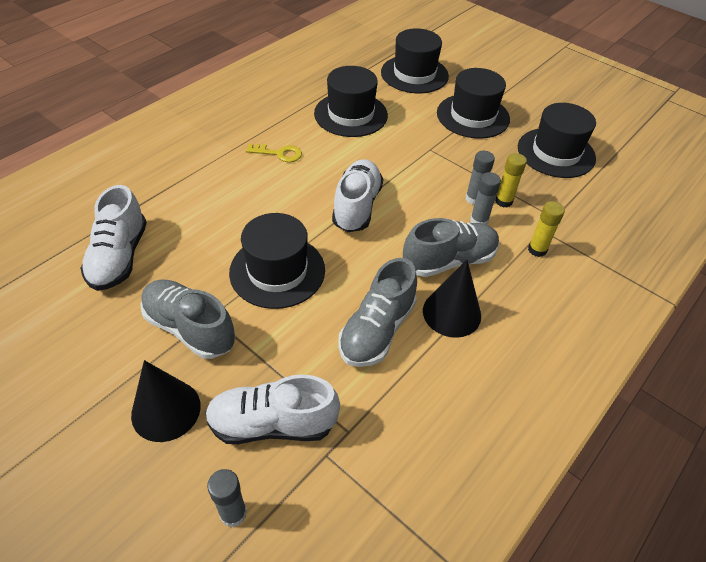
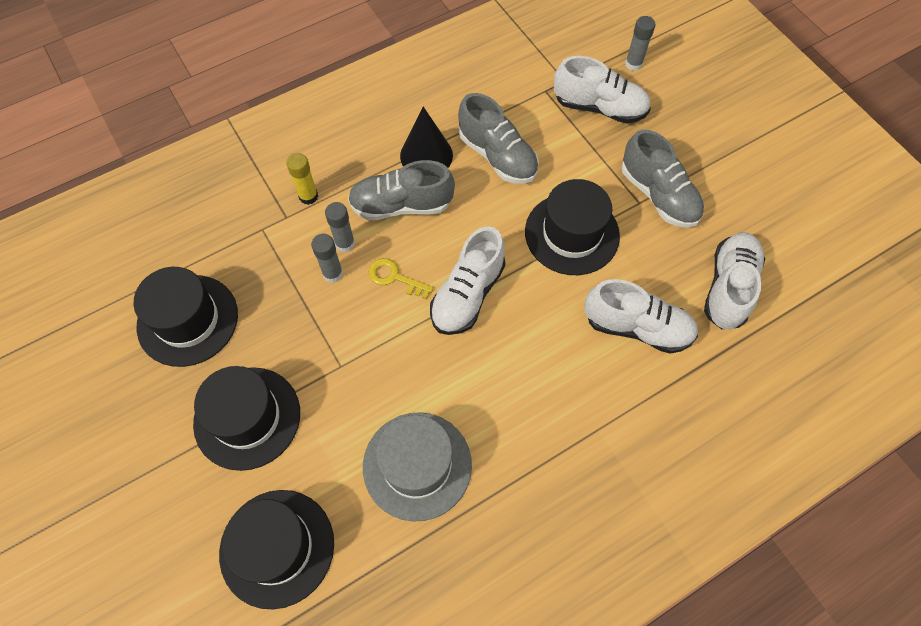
camera: 160 degrees left, 15 degrees up
black cone [131,360,201,442] -> none
yellow key [246,144,302,162] -> yellow key moved to [368,258,434,300]
black hat [314,66,388,137] -> grey hat [363,412,472,522]
grey shoe [338,258,417,367] -> grey shoe turned 90 degrees clockwise [458,93,539,184]
yellow glue stick [495,153,527,208] -> none
none -> white shoe [584,279,698,354]

